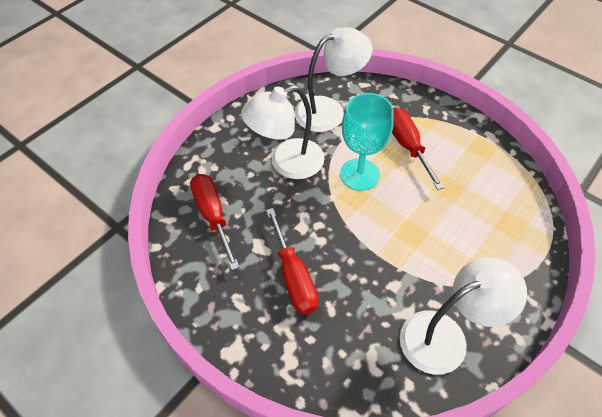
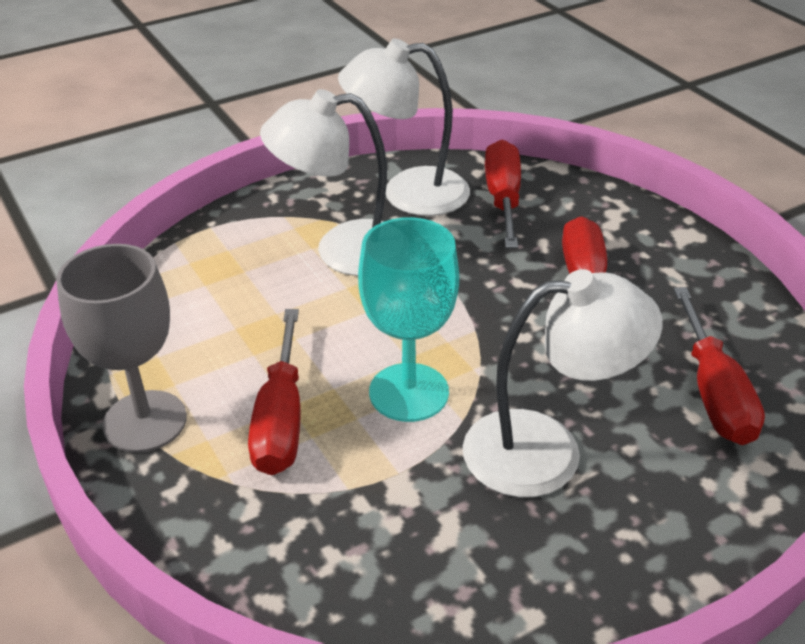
camera: 160 degrees left, 15 degrees down
white lamp [294,27,372,132] -> white lamp moved to [260,89,387,276]
none -> grey goblet [56,244,187,453]
none -> red screwdriver [485,140,521,248]

